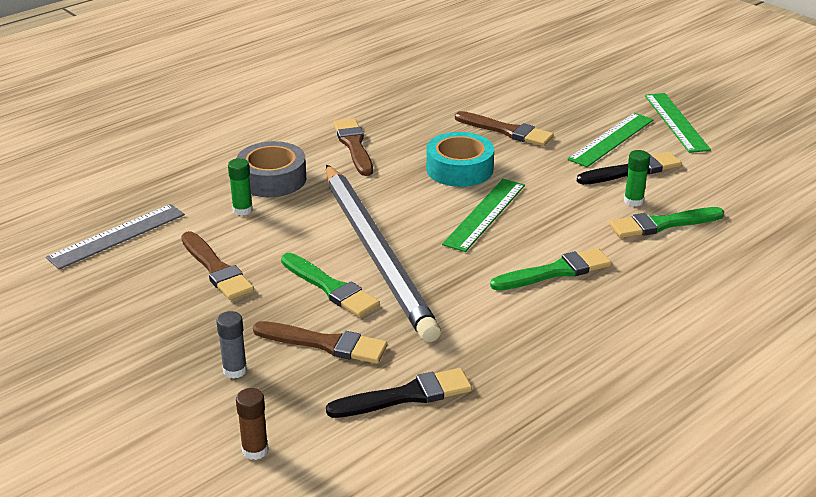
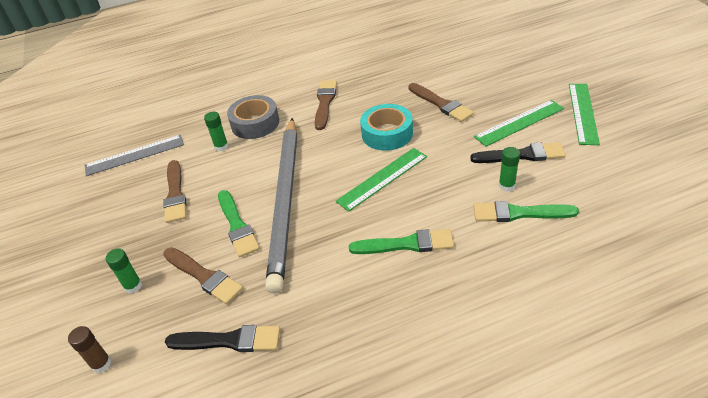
camera: 25 degrees right, 10 degrees up
grey glue stick [217,311,247,379] -> green glue stick [106,249,142,293]

